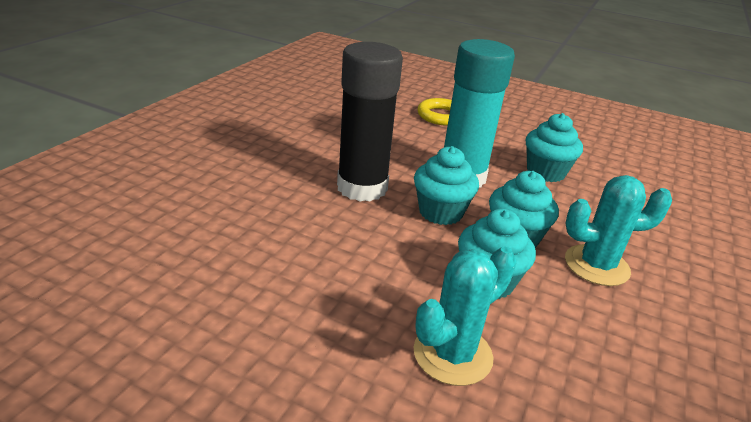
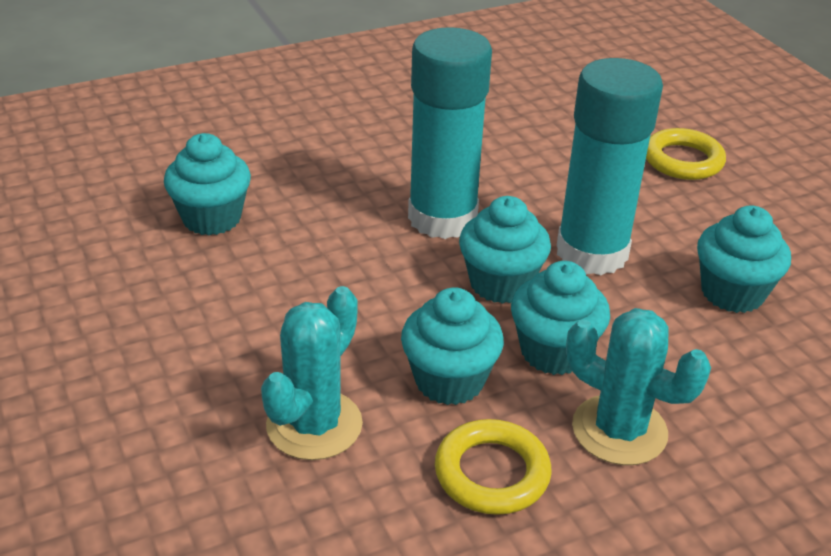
camera: 40 degrees right, 5 degrees up
black glue stick [337,42,403,202] -> turquoise glue stick [408,27,492,239]
turquoise cactus [414,247,517,386] -> turquoise cactus turned 60 degrees counterclockwise [261,286,363,460]
none -> turquoise cupcake [164,133,251,235]
none -> yellow ring [435,419,552,515]

